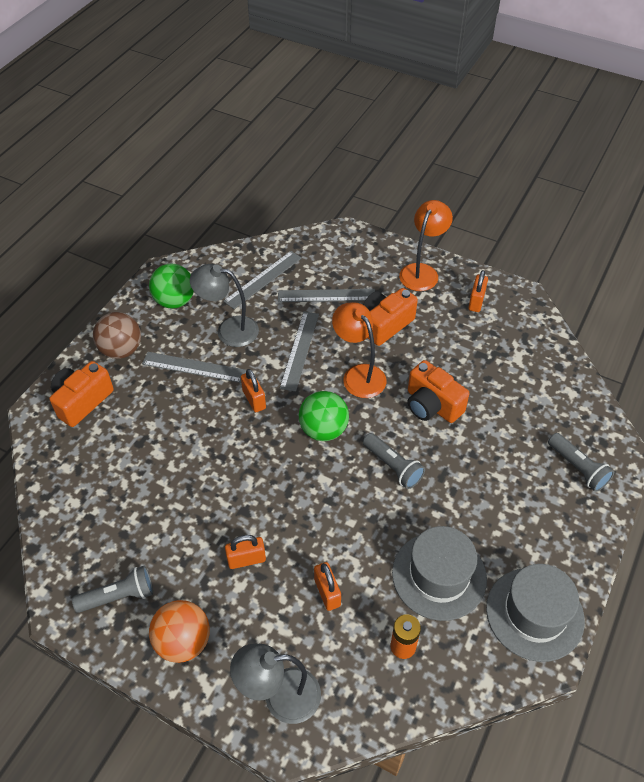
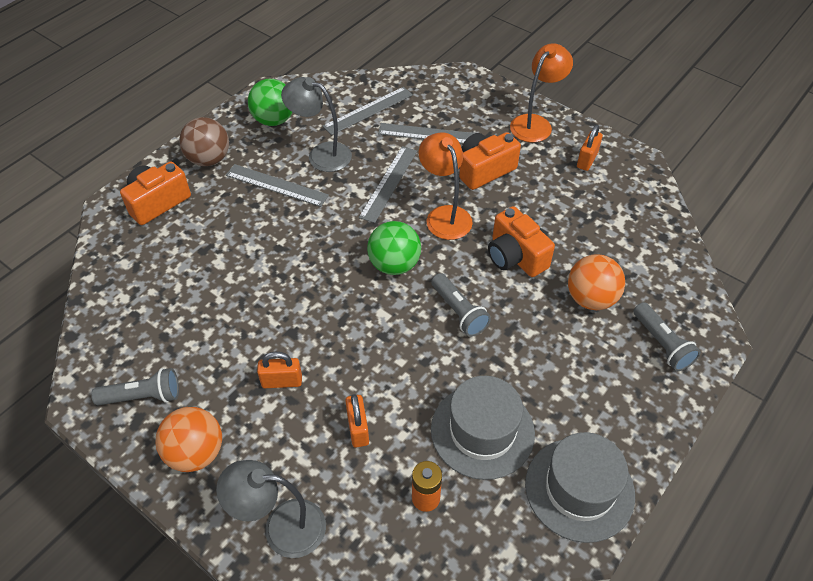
camera: 10 degrees right, 0 degrees up
orange padlock [241,369,266,412] -> none
none -> orange ball [568,255,625,310]

